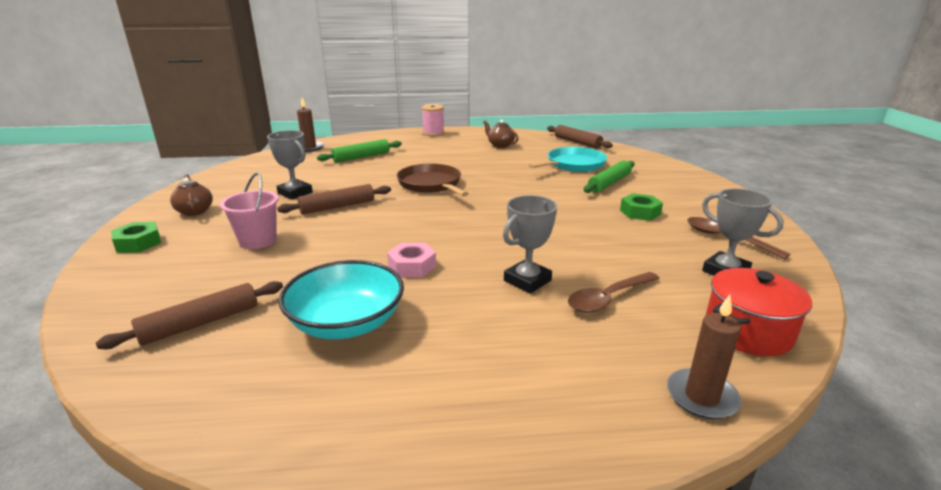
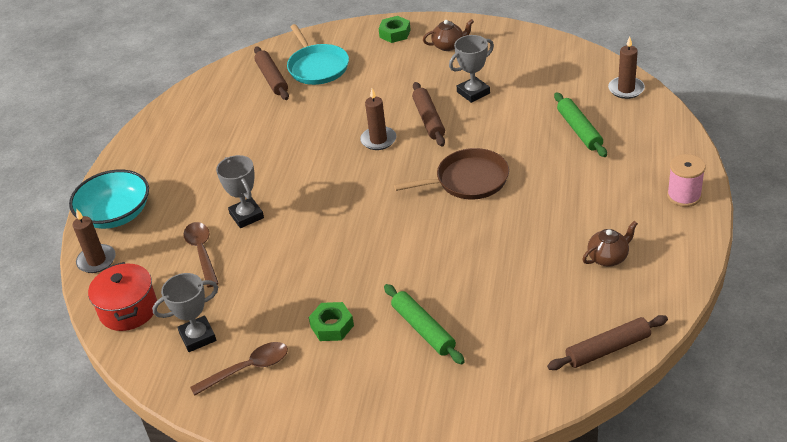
camera: 110 degrees right, 15 degrees up
pink bucket [220,173,279,249] -> none
turquoise bowl [278,260,404,339] -> turquoise bowl moved to [69,169,149,229]
pink nut [387,243,436,277] -> none
turquoise pan [529,147,607,172] -> turquoise pan moved to [287,24,349,85]
none -> brown candle [360,89,396,150]

